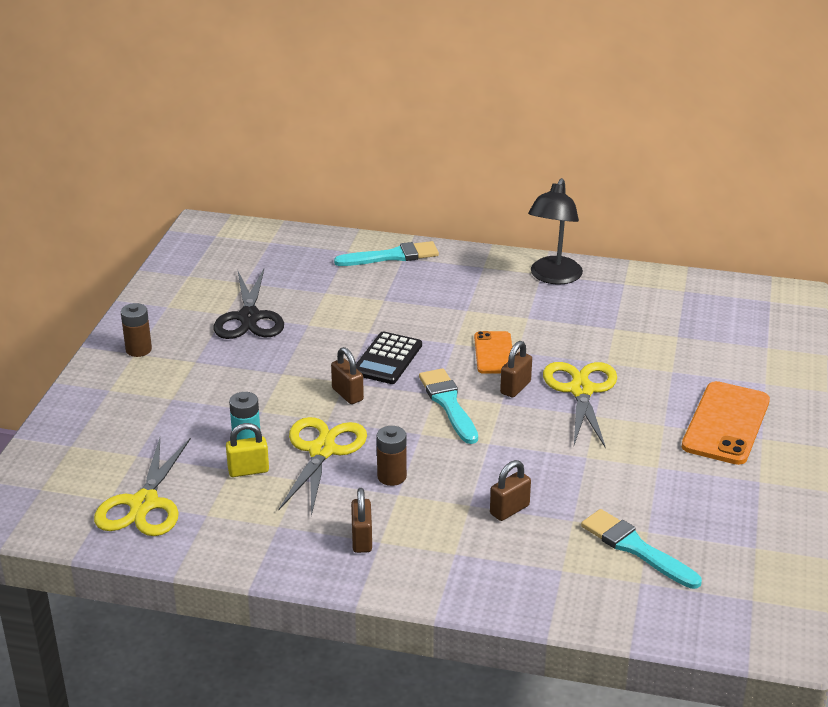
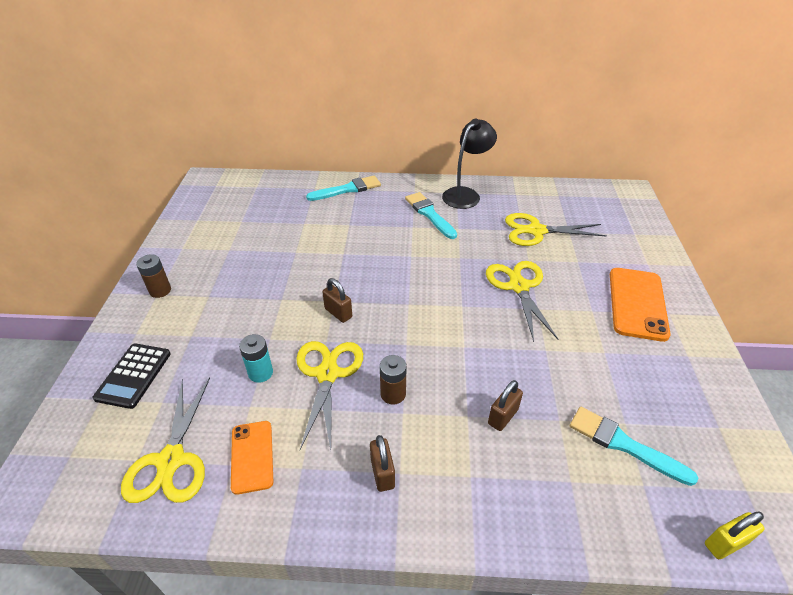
camera: 10 degrees left, 10 degrees up
black scissors [214,269,284,339] -> none
yellow padlock [226,423,269,477] -> yellow padlock moved to [705,511,765,559]
black calculator [356,331,422,384] -> black calculator moved to [93,343,171,409]
turquoise brush [419,368,478,444] -> turquoise brush moved to [405,192,457,239]
orange phone [474,331,512,374] -> orange phone moved to [231,421,273,495]
brown padlock [500,341,532,398] -> none
black lamp [528,178,583,284] -> black lamp turned 150 degrees counterclockwise [442,119,497,209]
none -> yellow scissors [505,213,607,246]

